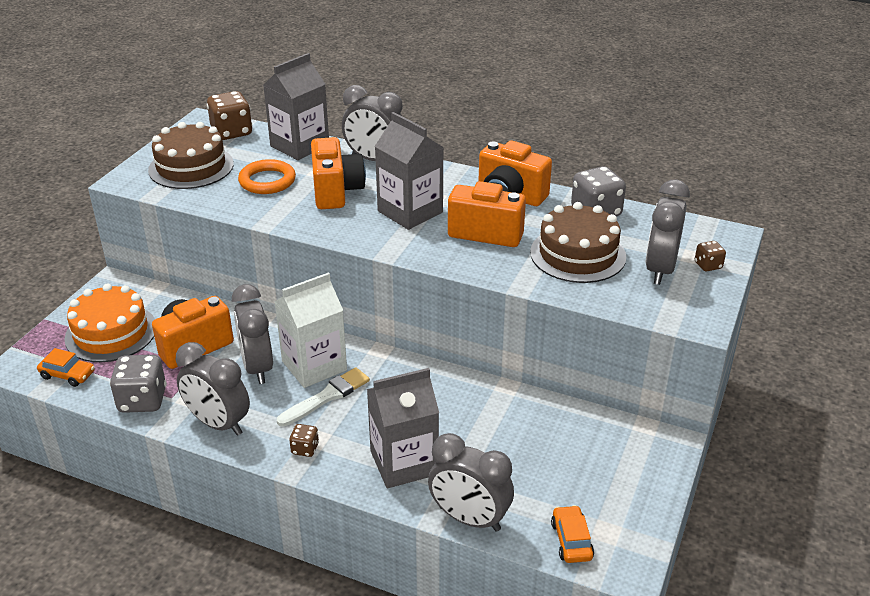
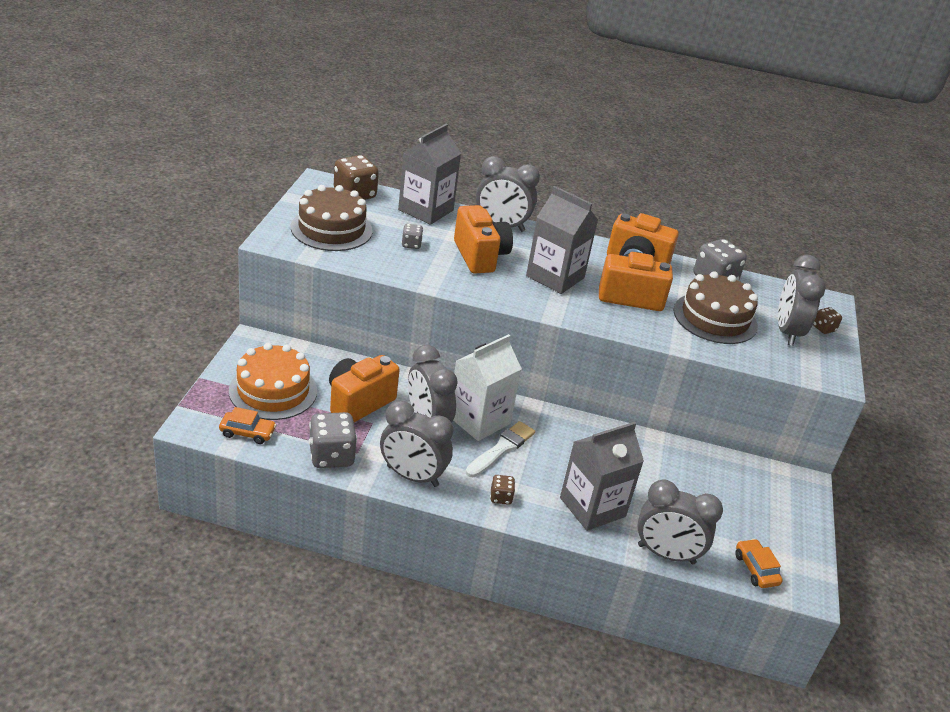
camera: 15 degrees left, 0 degrees up
orange ring [238,159,296,194] -> grey dice [402,224,423,249]

